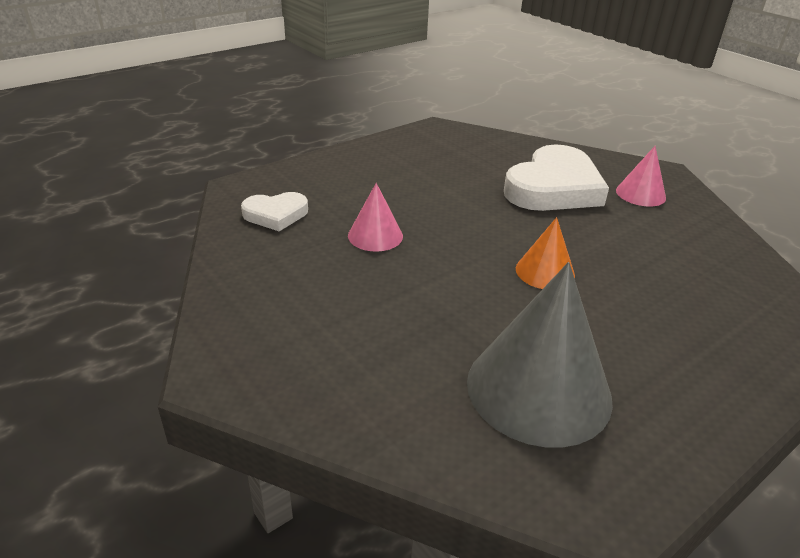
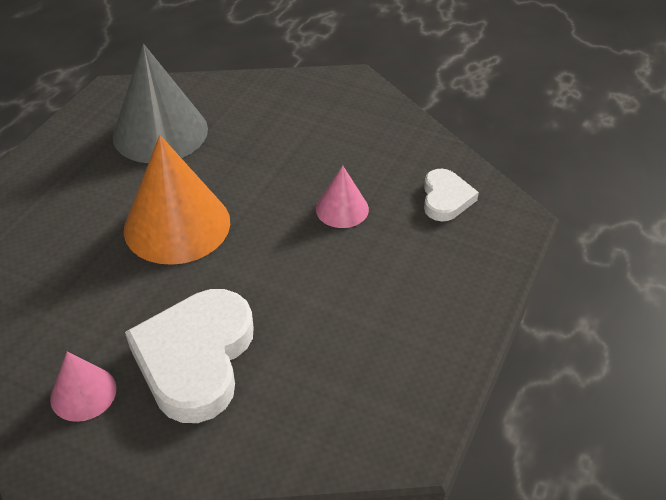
camera: 155 degrees right, 10 degrees up
white heart [241,192,308,231] -> white heart turned 135 degrees clockwise [424,169,479,221]
orange cone [516,217,575,289] -> orange cone [124,135,230,265], size x1.95

